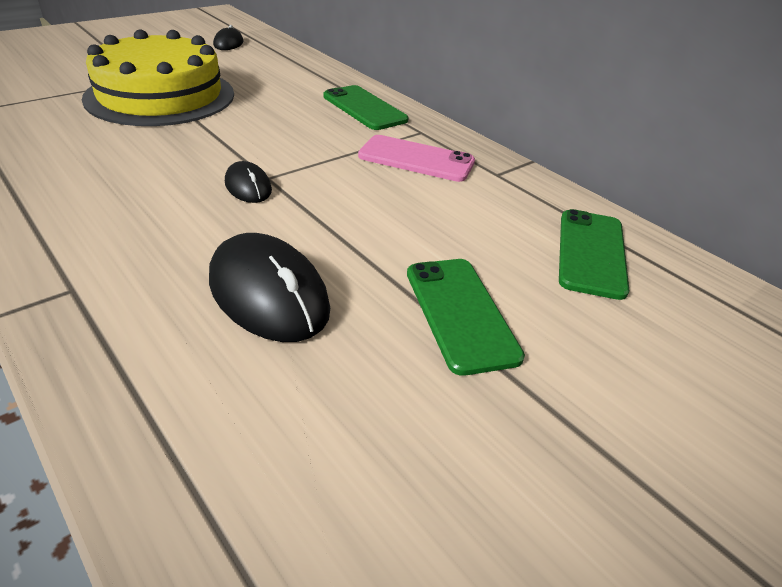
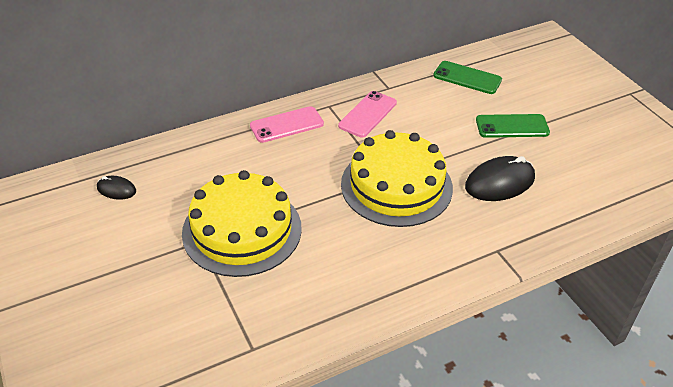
camera: 75 degrees left, 5 degrees up
black mouse [225,161,272,203] -> yellow cake [341,130,453,227]
green phone [323,85,408,130] -> pink phone [250,106,324,143]

